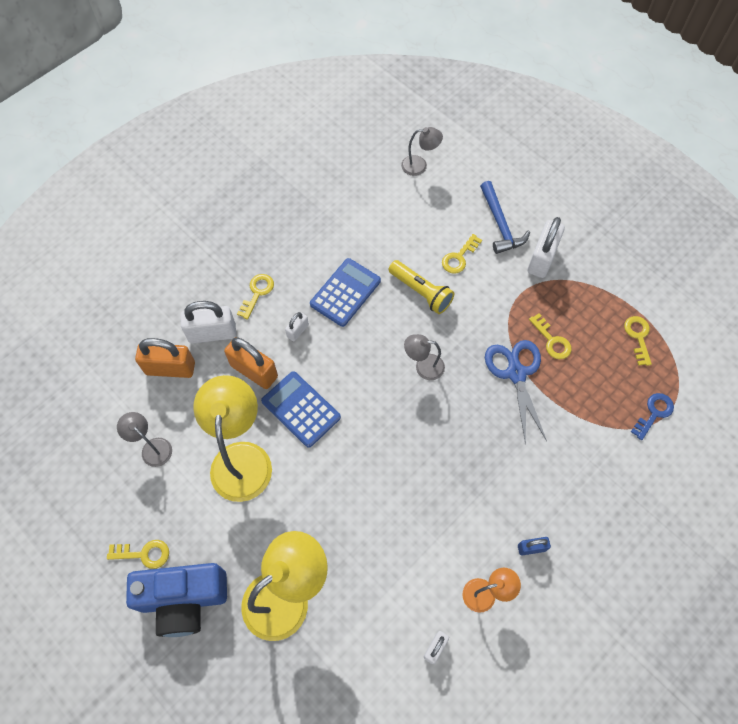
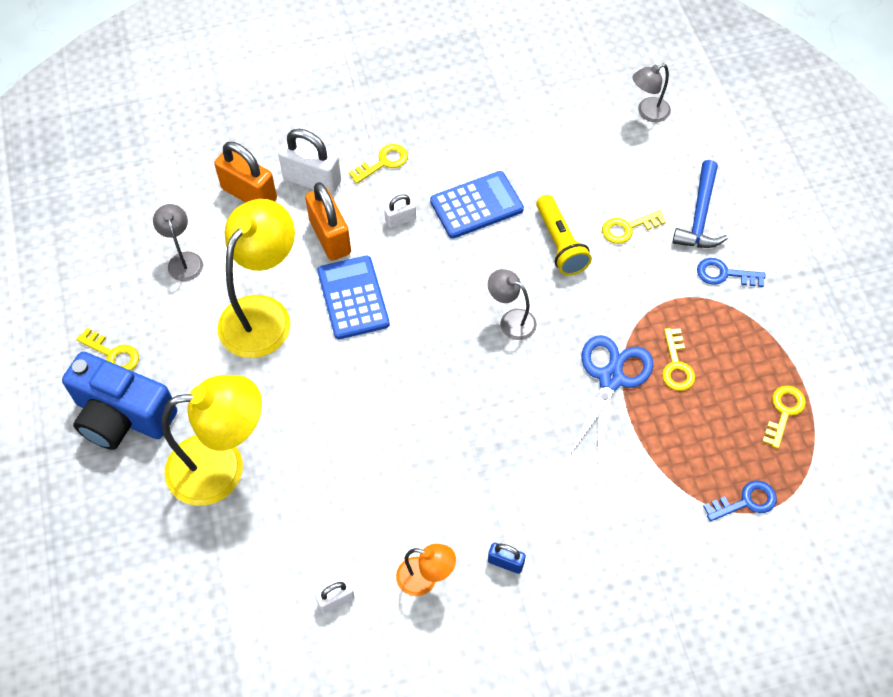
camera: 30 degrees right, 5 degrees down
grey lamp [401,127,443,176] -> grey lamp turned 120 degrees clockwise [633,64,671,122]
white padlock [528,217,565,278] -> blue key [697,258,766,287]

